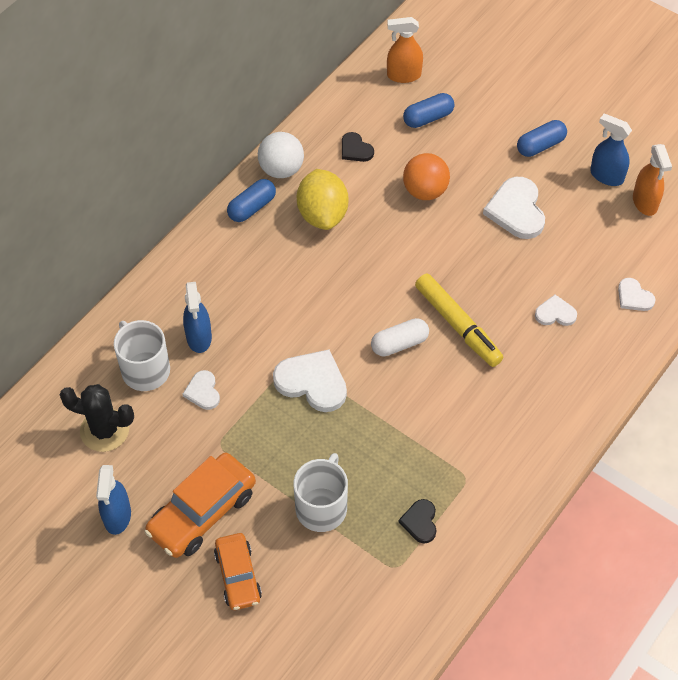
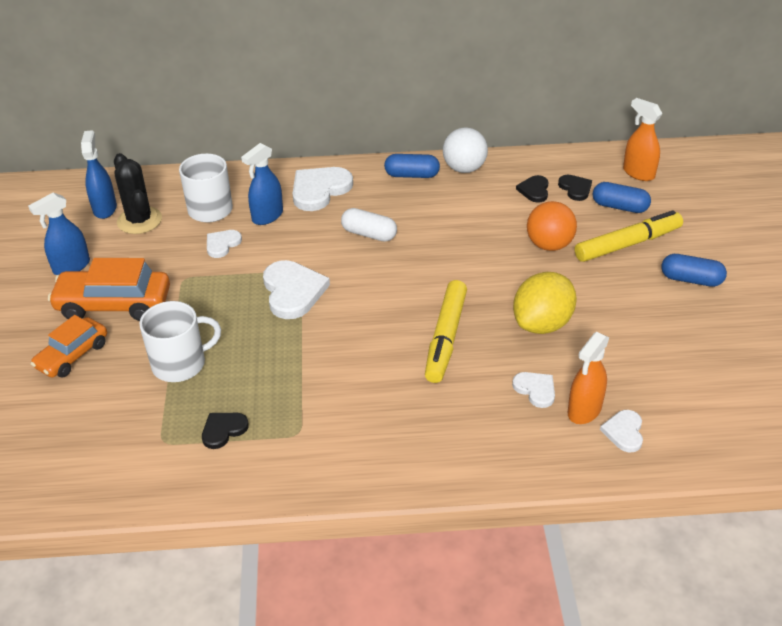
camera: 50 degrees right, 15 degrees down
yellow lemon [297,169,348,230] -> yellow lemon moved to [513,272,577,334]
white capsule [371,318,429,357] -> white capsule moved to [341,208,397,242]
white heart [483,177,545,239] -> white heart moved to [292,167,353,211]
blue spray bottle [590,114,632,186] -> blue spray bottle moved to [81,130,117,219]
orange spray bottle [633,144,672,216] -> orange spray bottle moved to [568,332,609,424]
none -> black heart [558,175,592,201]
none -> yellow marker [575,210,683,262]

